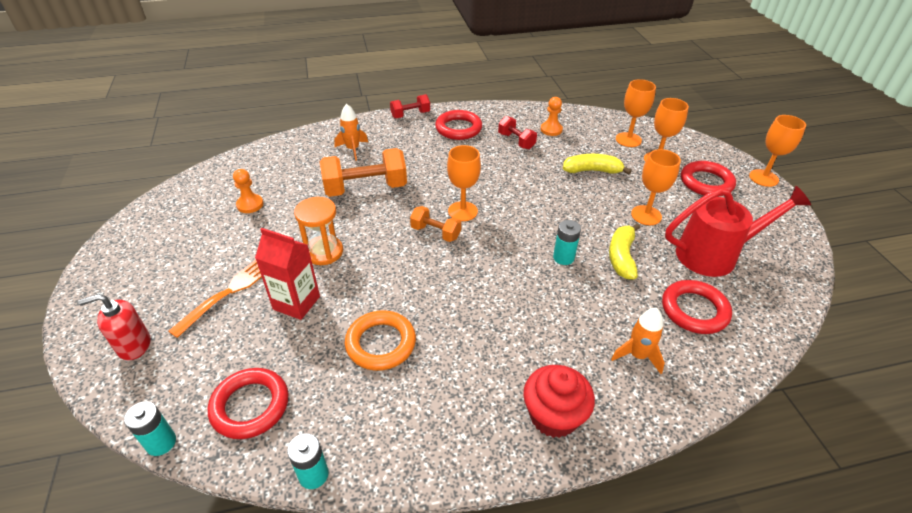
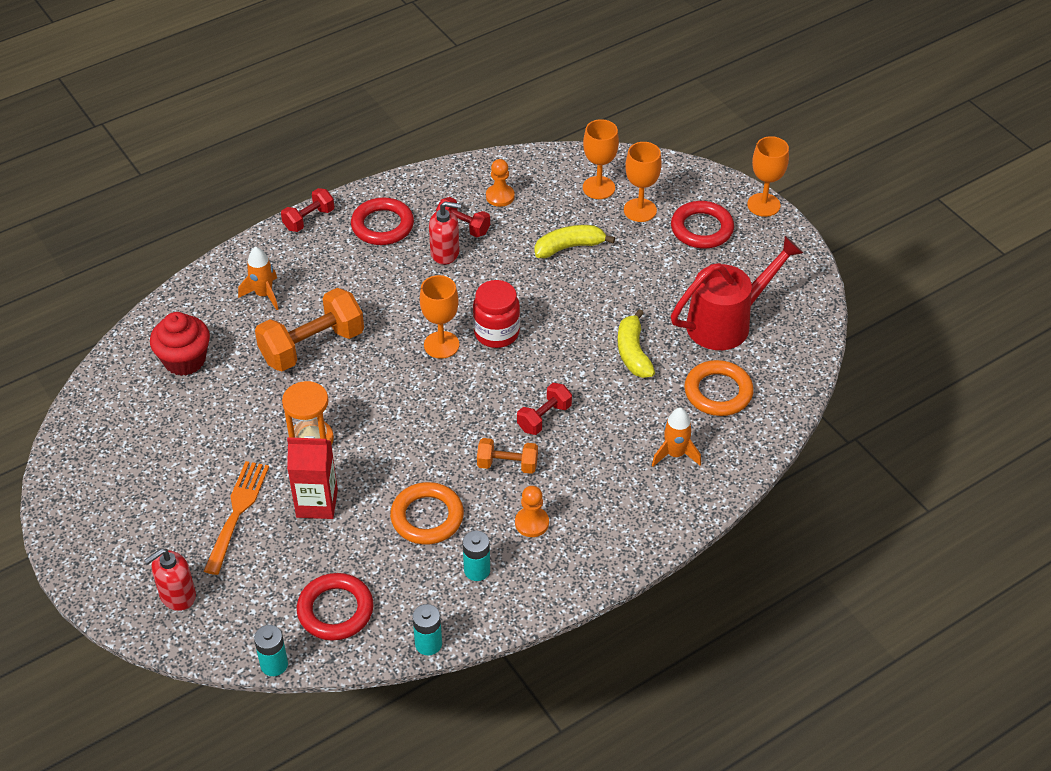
camera: 20 degrees left, 5 degrees up
orange pawn [233,169,264,213] -> orange pawn moved to [515,486,549,537]
orange dumbbell [410,206,461,242] -> orange dumbbell moved to [477,438,538,474]
red cupcake [523,365,595,438] -> red cupcake moved to [150,312,210,376]
turquoise battery [553,220,581,265] -> turquoise battery moved to [463,531,490,581]
orange goblet [631,149,681,225] -> none
red ring [662,280,732,334] -> orange ring [684,360,754,416]
none -> red soap dispenser [429,201,461,265]
none -> red jar [473,280,520,348]
none -> red dumbbell [517,383,572,435]

